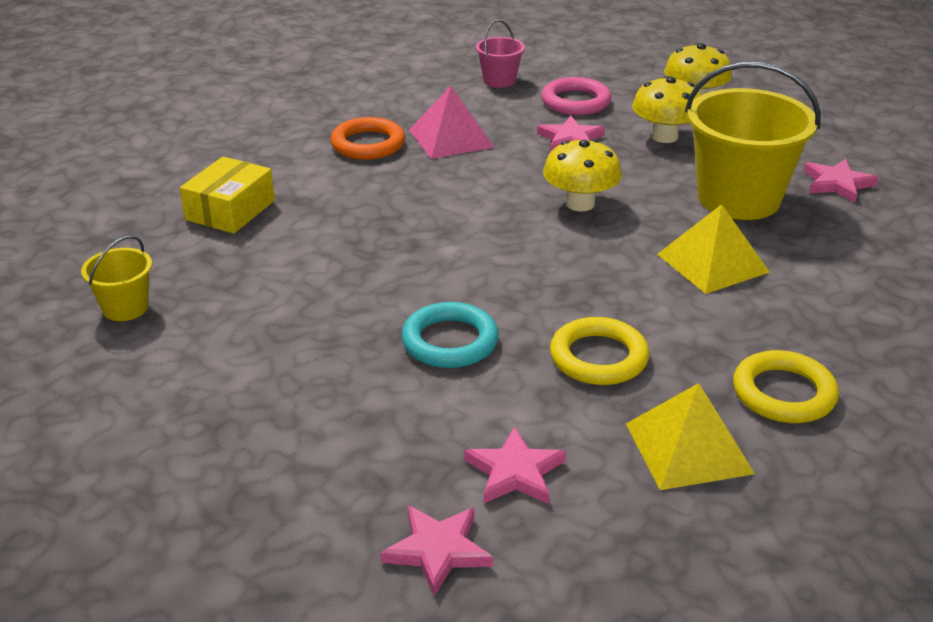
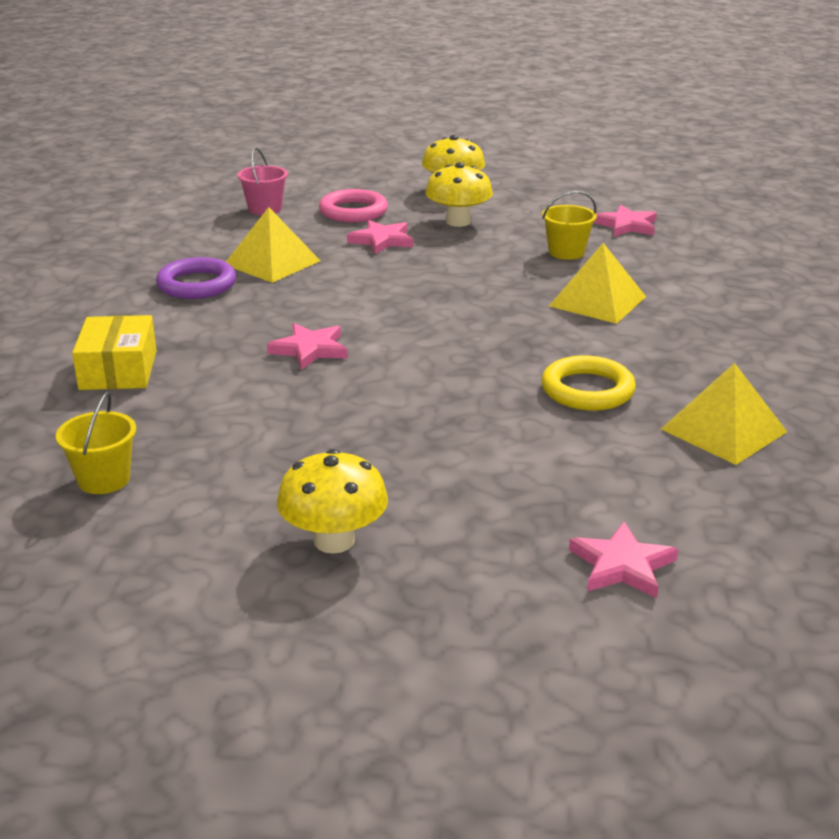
camera: 30 degrees left, 5 degrees down
orange ring [330,117,405,160] -> purple ring [156,257,236,299]
turquoise ring [401,302,499,368] -> none
pink pyramid [409,86,494,159] -> yellow pyramid [226,207,321,283]
pink star [464,426,566,504] -> pink star moved to [267,323,348,370]
yellow mushroom [543,139,622,211] -> yellow mushroom moved to [277,449,388,554]
yellow bucket [685,62,821,220] -> yellow bucket [542,191,597,260], size x0.48
yellow ring [733,350,839,423] -> none

